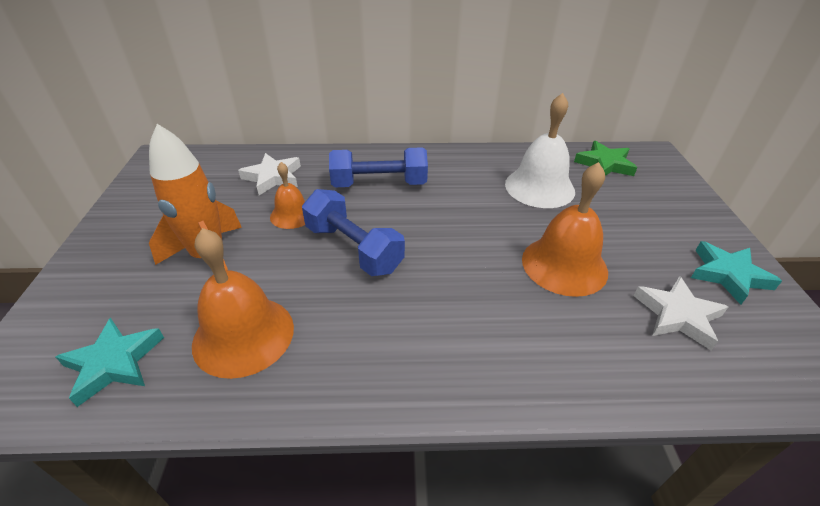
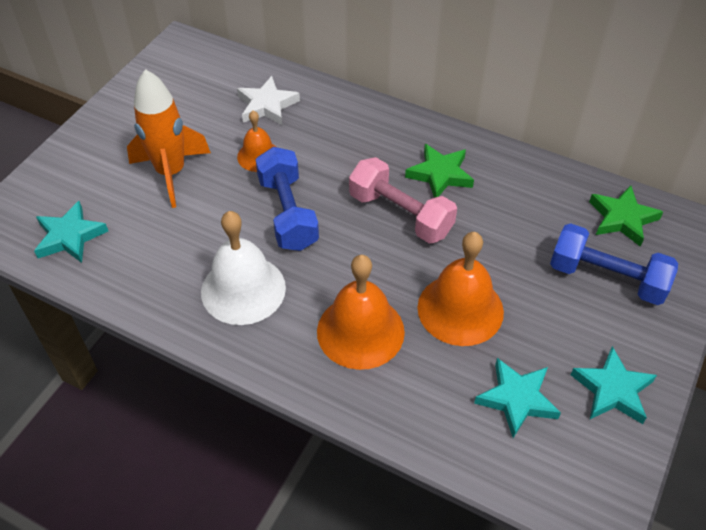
camera: 30 degrees right, 10 degrees up
orange bell [192,228,294,379] -> orange bell moved to [317,255,405,370]
blue dumbbell [329,147,428,187] -> blue dumbbell moved to [550,223,678,305]
white bell [505,93,575,208] -> white bell moved to [201,211,286,325]
white star [634,276,728,350] -> turquoise star [474,358,561,438]
none -> pink dumbbell [349,157,457,243]
none -> green star [405,144,474,198]

